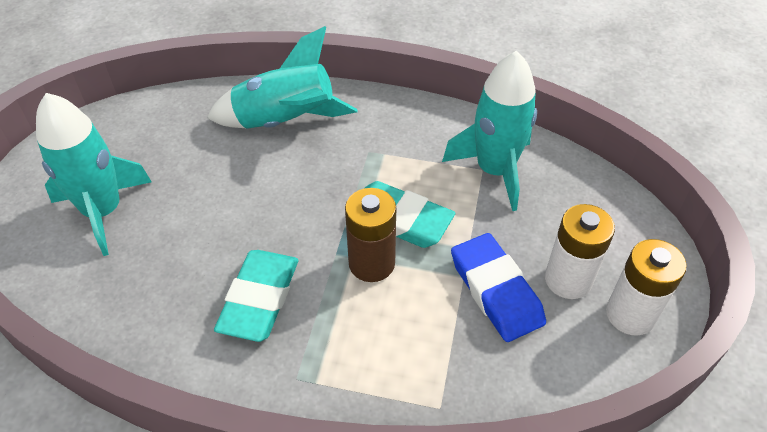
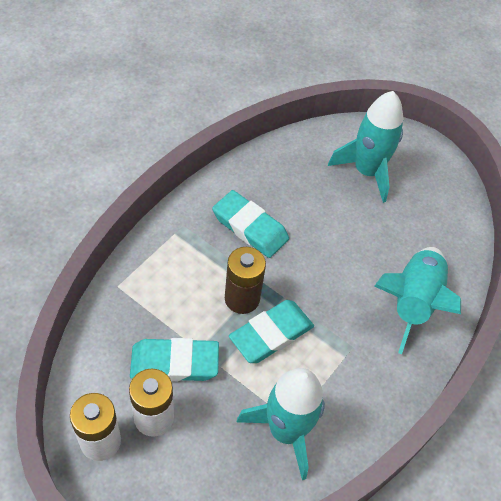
camera: 110 degrees right, 5 degrees up
blue eraser [451,233,546,342] -> turquoise eraser [130,338,219,382]

